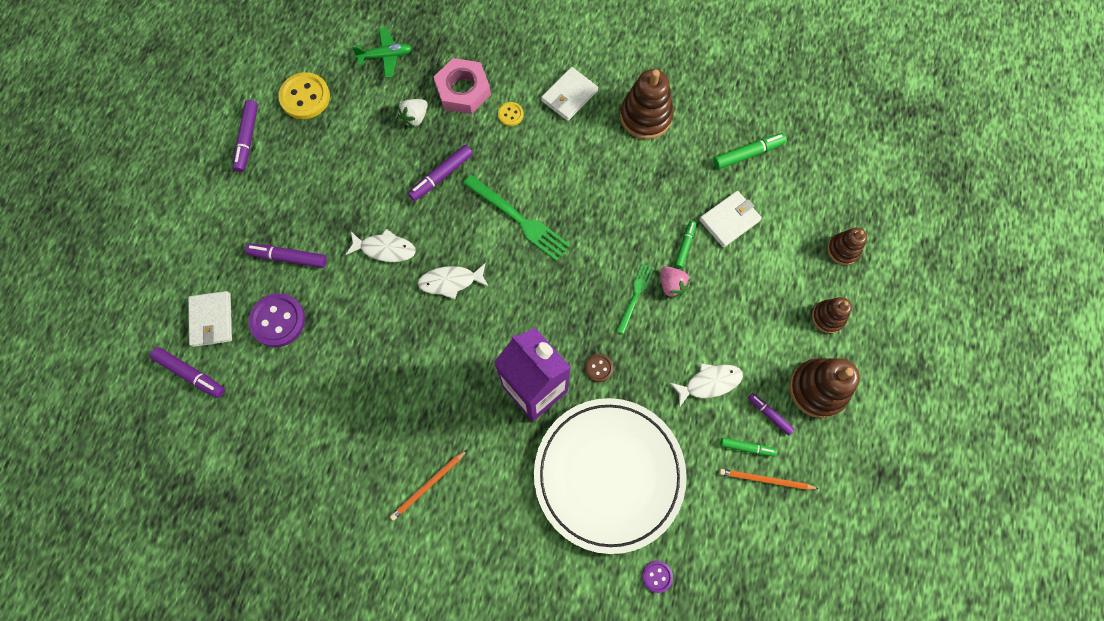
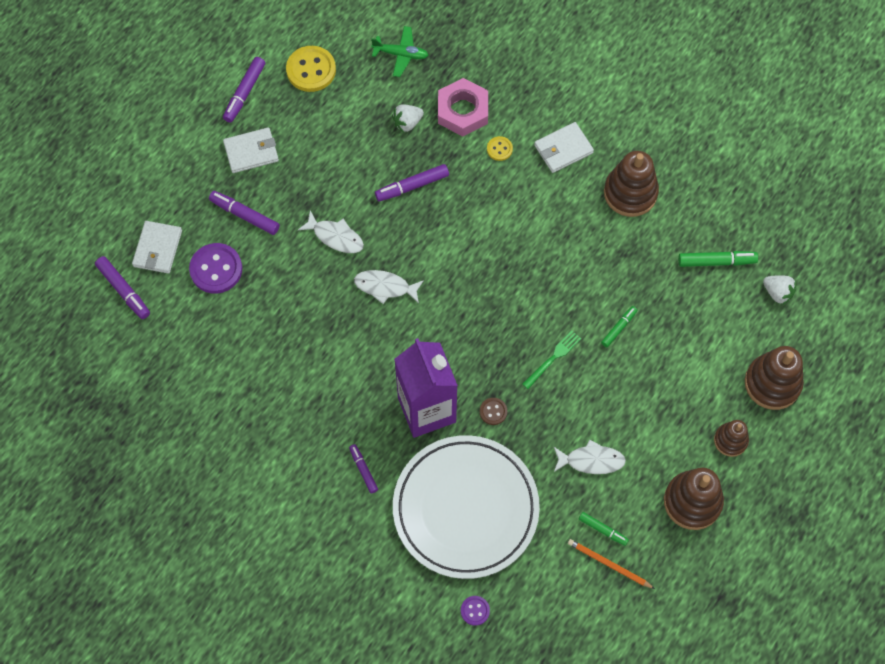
camera: 20 degrees right, 5 degrees down
orange pencil [390,450,467,521] -> none
green fork [463,175,570,261] -> none
pink strawberry [660,266,691,299] -> none
white wallet [699,191,762,247] -> white wallet moved to [223,127,279,173]
purple marker [748,393,795,435] -> purple marker moved to [349,444,378,493]
brown stacking toy [827,227,867,265] -> brown stacking toy [745,346,804,410], size x1.70
none -> white strawberry [763,275,796,305]

